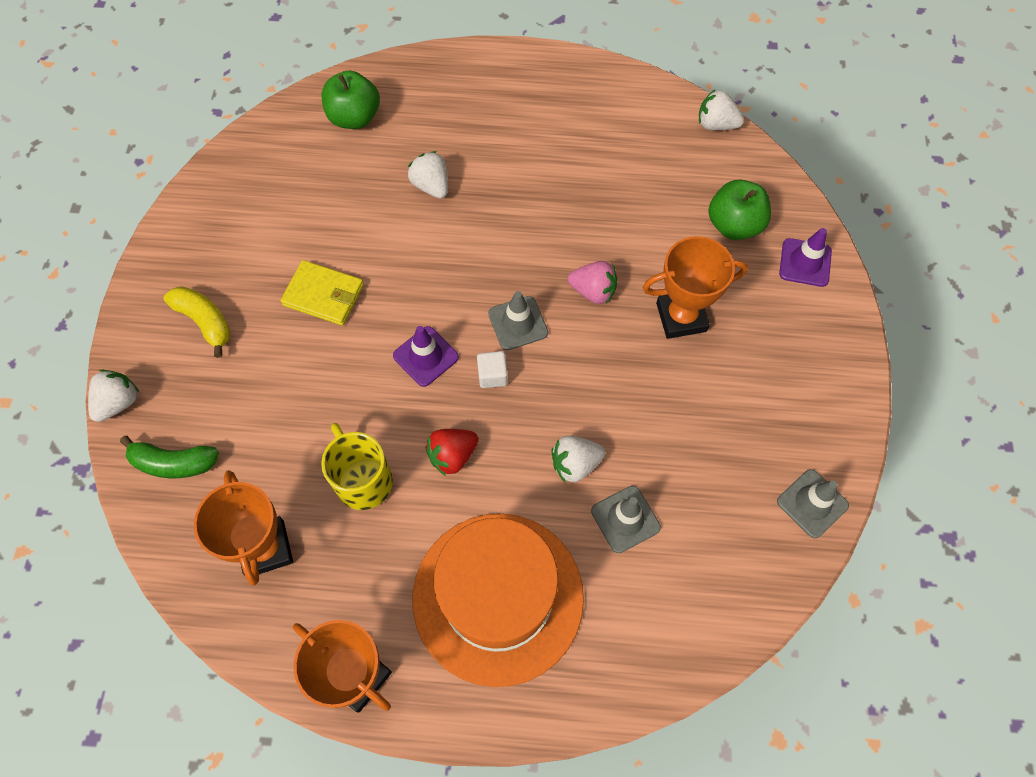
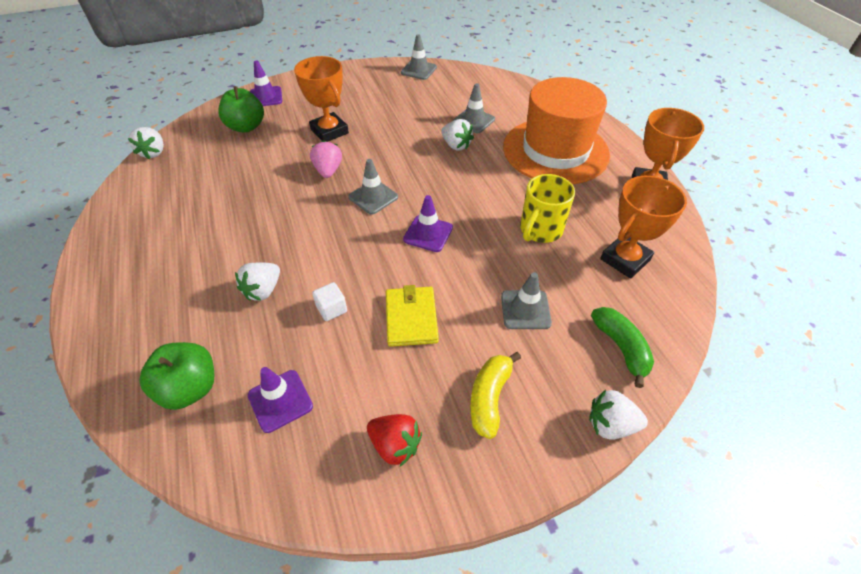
camera: 115 degrees left, 15 degrees down
red strawberry [426,429,479,476] -> red strawberry moved to [367,414,422,467]
white cube [477,351,508,388] -> white cube moved to [312,282,347,321]
none -> purple traffic cone [248,367,313,433]
none -> grey traffic cone [501,272,552,329]

